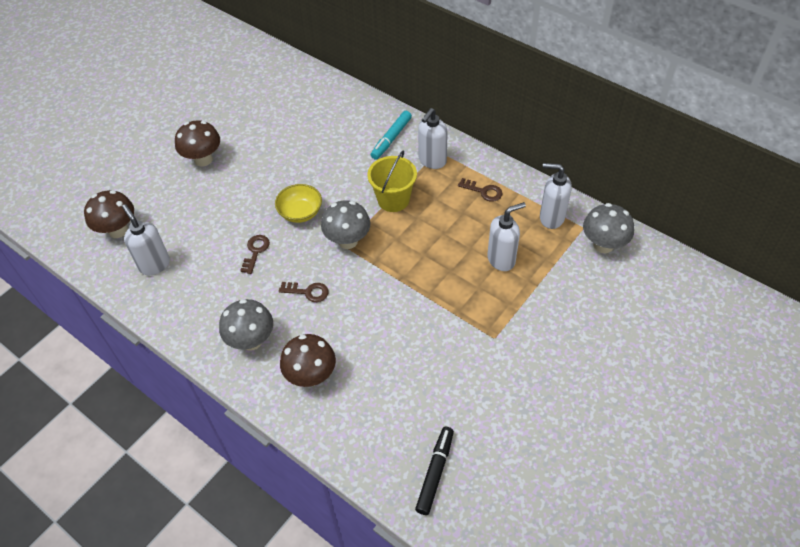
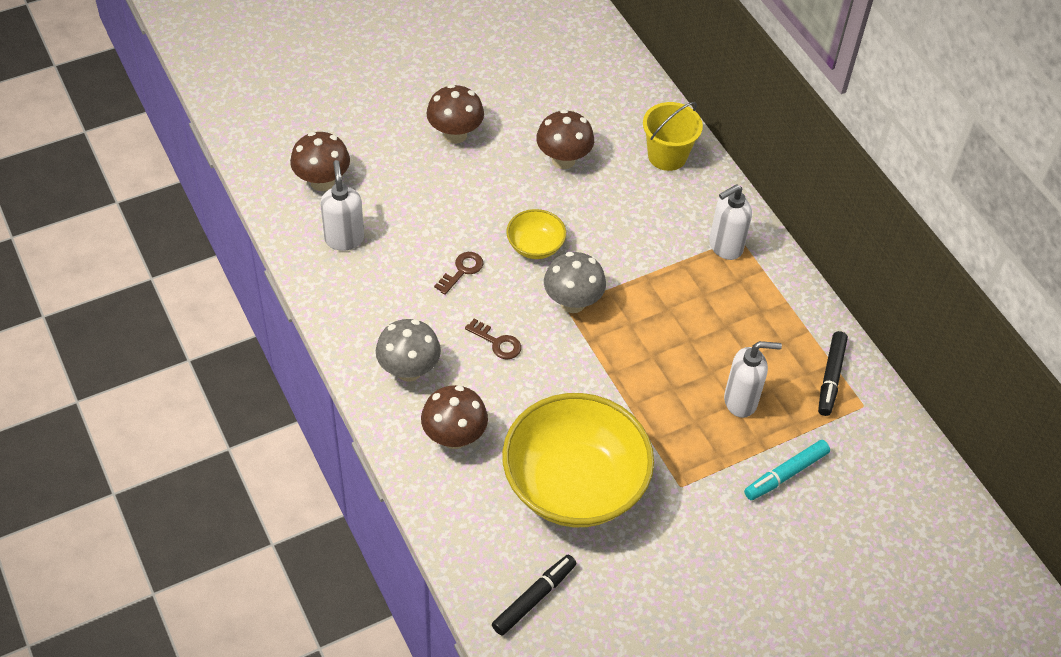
camera: 20 degrees right, 0 degrees up
yellow bucket [367,151,417,212] -> yellow bucket moved to [643,102,703,171]
turquoise marker [371,111,412,160] -> turquoise marker moved to [744,440,830,500]
brown key [458,178,503,202] -> none
white soap dispenser [540,163,572,229] -> black marker [818,331,848,416]
grey mushroom [583,203,634,253] -> none
none -> yellow bowl [502,393,654,527]
none -> brown mushroom [536,109,594,169]

